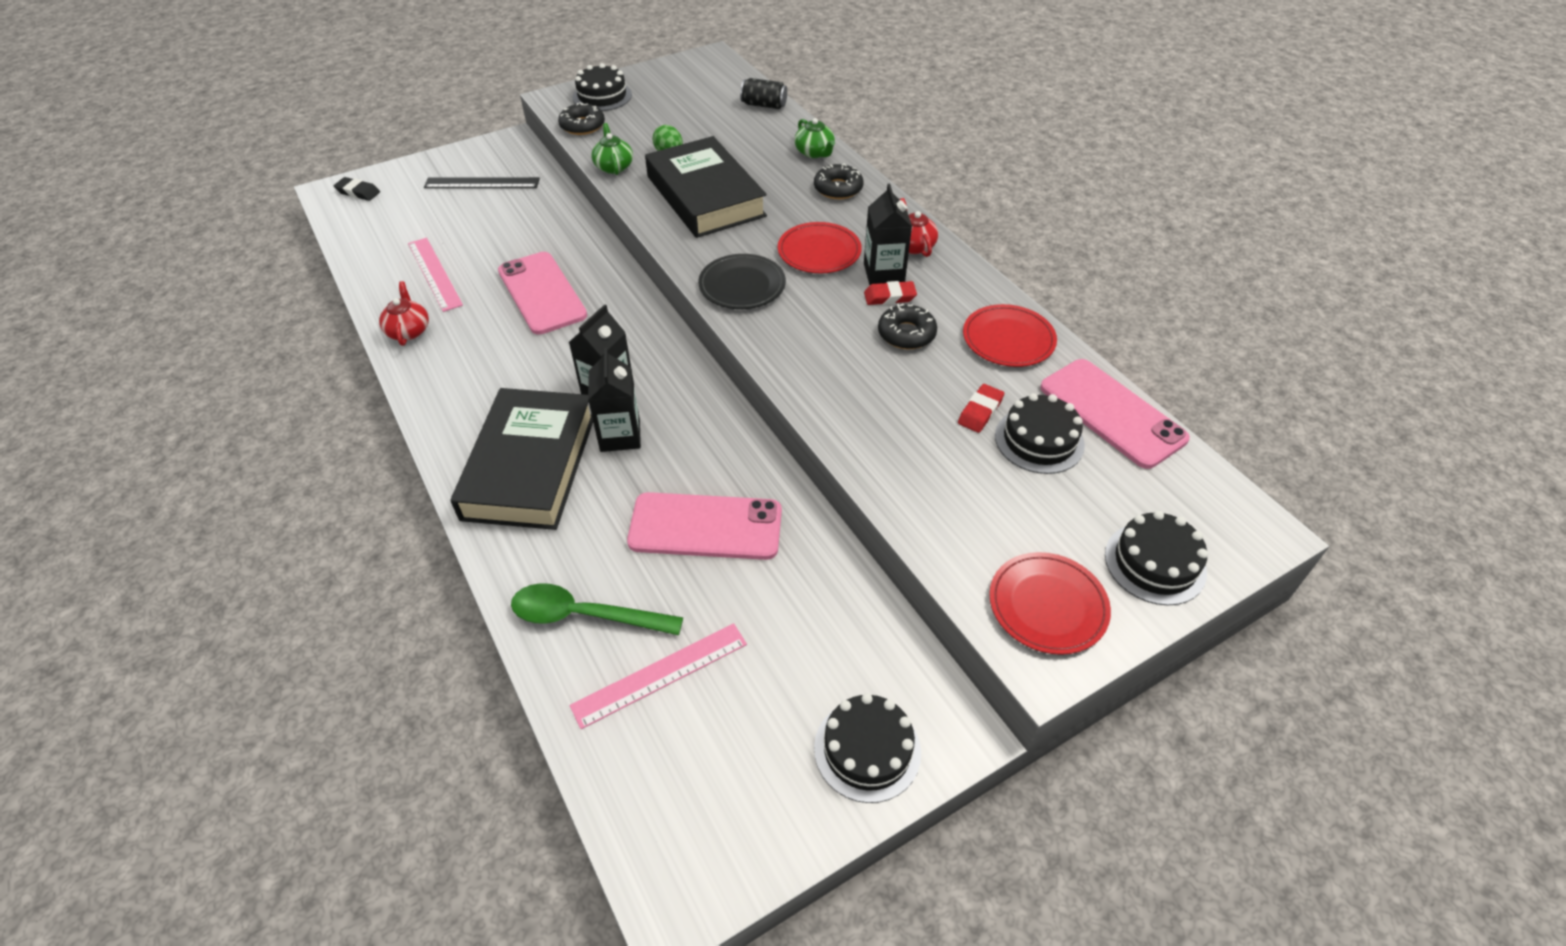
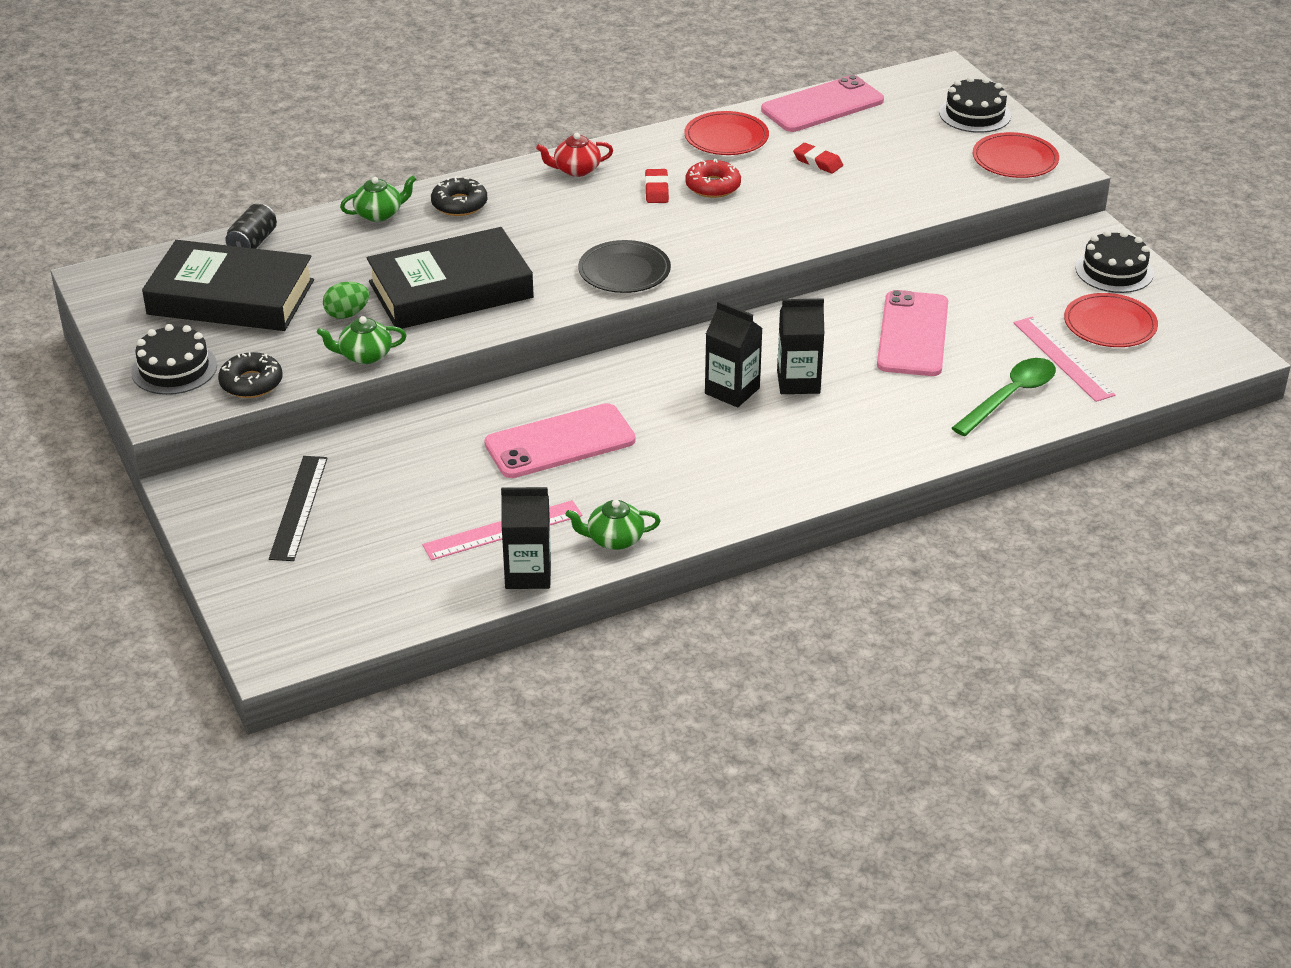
camera: 85 degrees left, 10 degrees down
black eraser [334,177,380,201] -> none
red teapot [379,281,429,346] -> green teapot [566,500,661,550]
black book [450,388,593,530] -> black book moved to [142,240,314,331]
green spoon [511,583,683,635] -> green spoon turned 150 degrees counterclockwise [952,358,1056,436]
red plate [778,222,862,273] -> red plate moved to [1064,293,1158,347]
black carton [864,184,912,285] -> black carton moved to [501,487,551,589]
black donut [878,304,937,349] -> red donut [685,159,741,198]
black cake [995,393,1085,474] -> none

